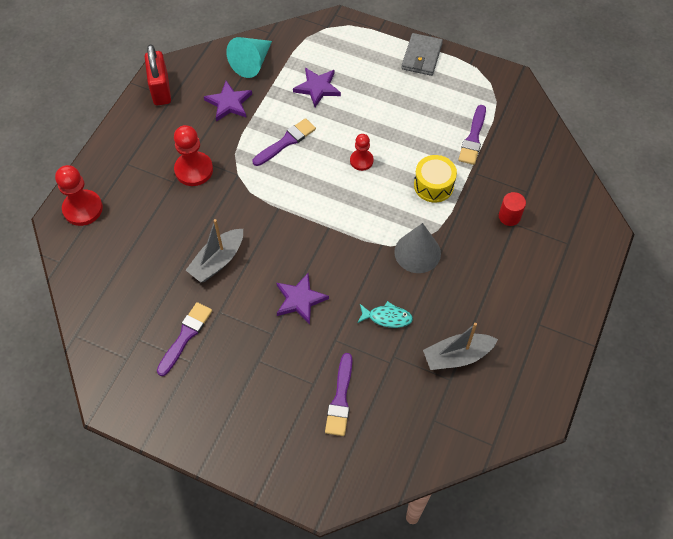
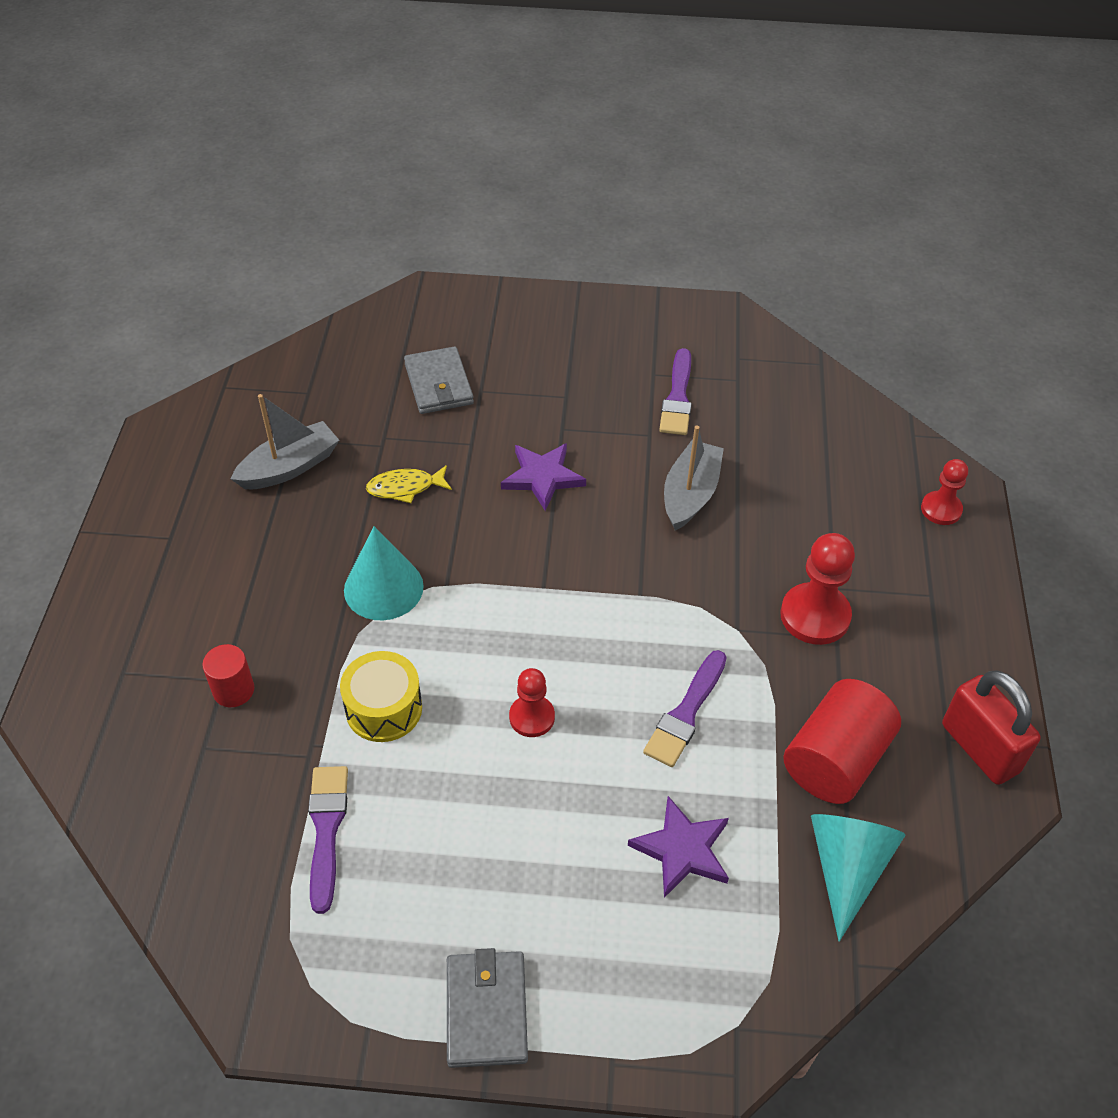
camera: 160 degrees right, 10 degrees down
red pawn [55,165,103,226] -> red pawn [921,459,968,525], size x0.62
purple star [204,81,252,122] -> red cylinder [783,679,901,804]
purple brush [325,353,352,436] -> grey wallet [404,346,474,414]
turquoise fish [357,301,413,328] -> yellow fish [366,465,452,503]
grey cone [394,223,441,273] -> turquoise cone [344,526,424,620]

